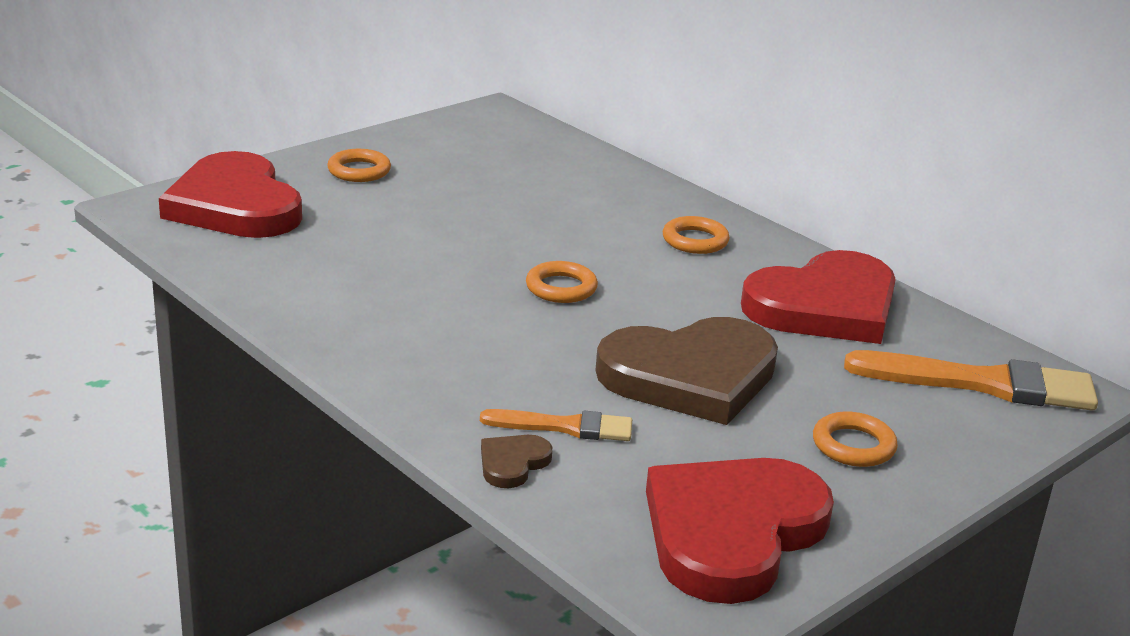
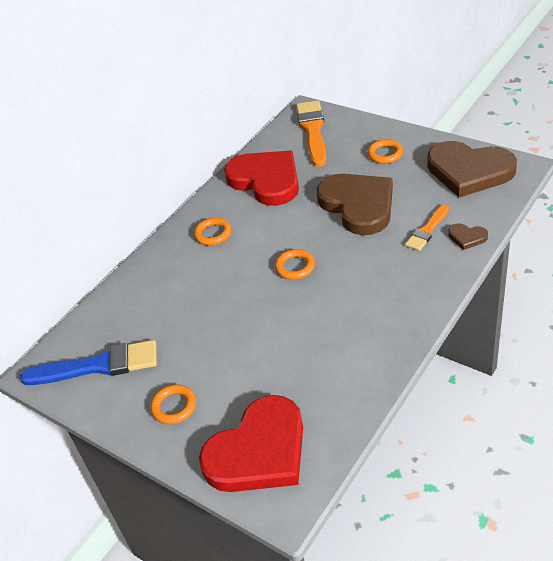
camera: 95 degrees left, 15 degrees up
orange brush [480,409,632,441] -> orange brush turned 135 degrees counterclockwise [405,205,449,251]
red heart [646,458,834,604] -> brown heart [427,141,517,197]
none -> blue brush [20,340,157,385]

